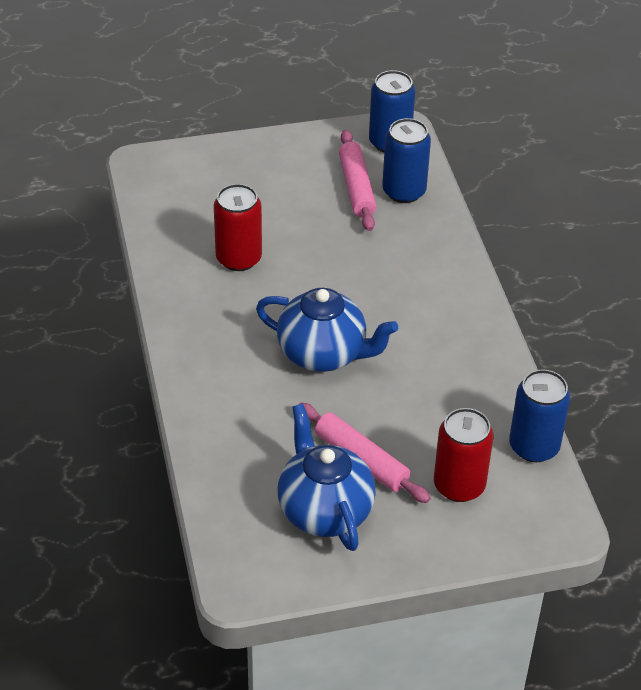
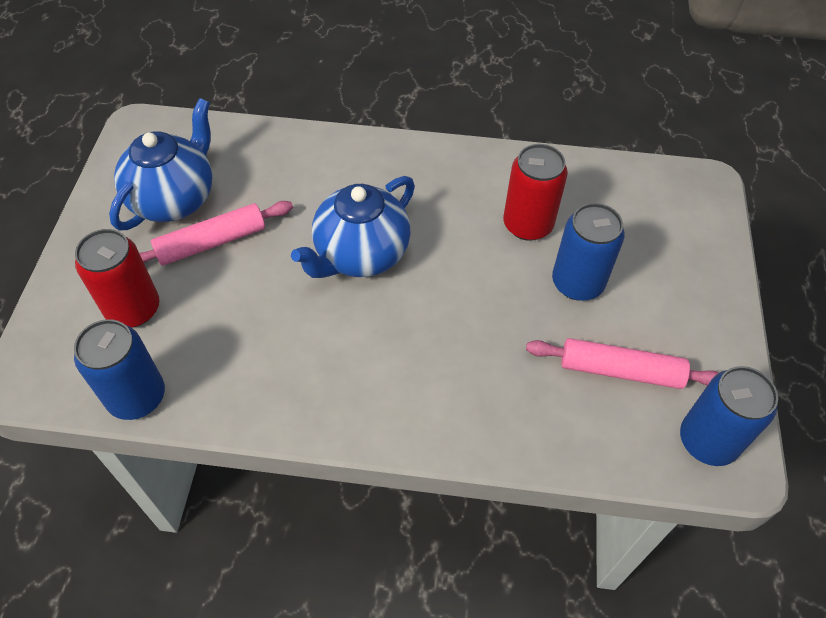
camera: 110 degrees right, 10 degrees up
blue teapot [278,404,376,551] -> blue teapot turned 60 degrees counterclockwise [109,98,212,230]
blue can [382,118,431,203] -> blue can moved to [552,203,625,301]

